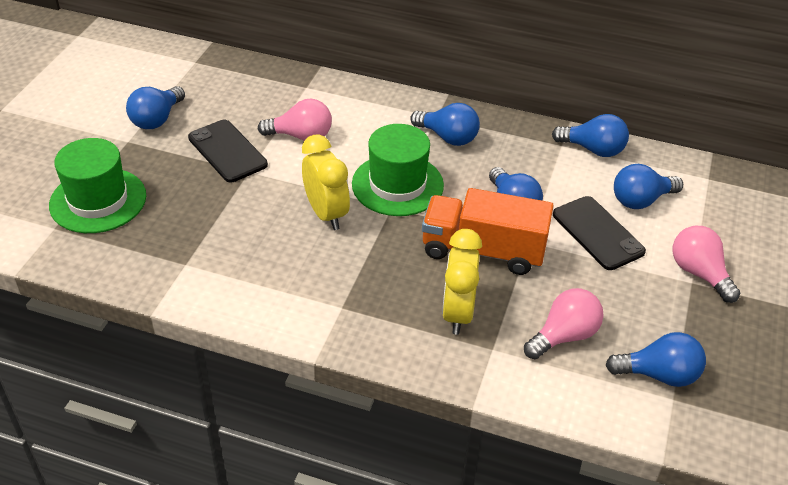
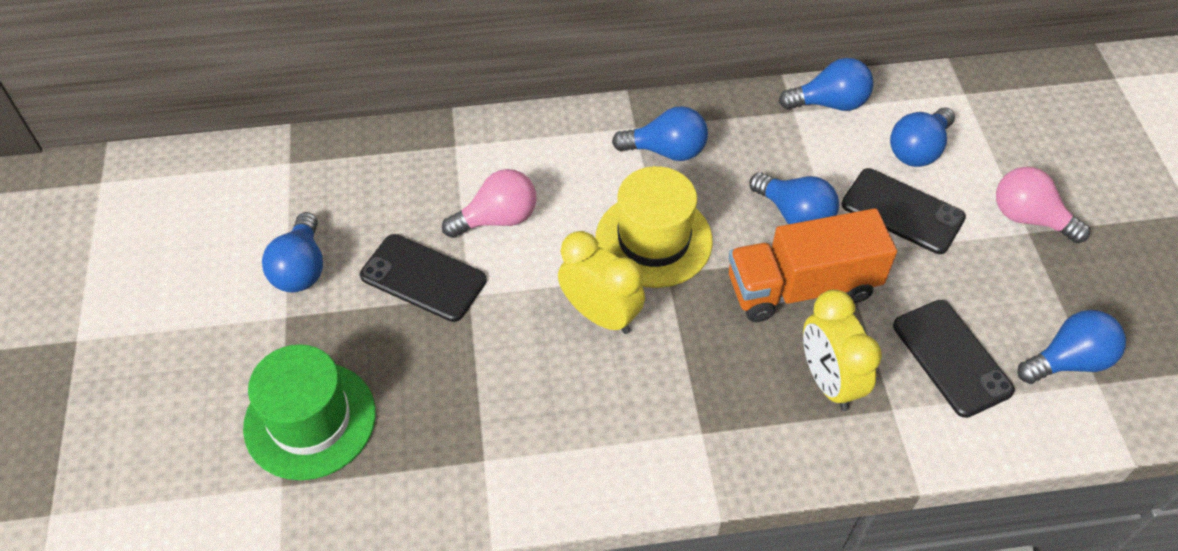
camera: 25 degrees left, 10 degrees up
green hat [352,124,444,216] -> yellow hat [596,166,713,288]
pink light bulb [524,288,604,359] -> black phone [893,300,1015,418]

